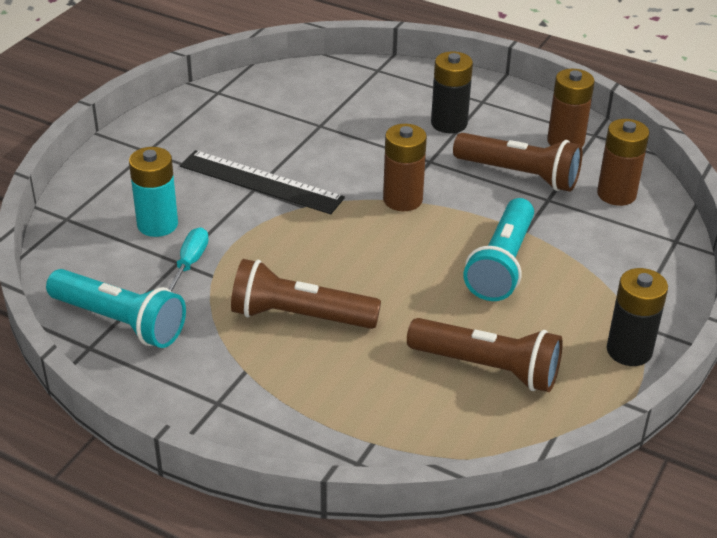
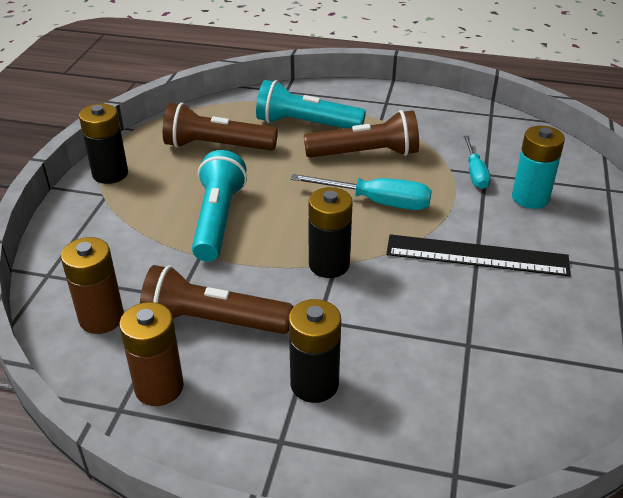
camera: 165 degrees right, 0 degrees up
turquoise flashlight [46,269,186,348] -> turquoise flashlight moved to [256,80,366,128]
brown battery [383,124,427,211] -> black battery [308,187,353,278]
none -> turquoise screwdriver [291,174,432,210]

